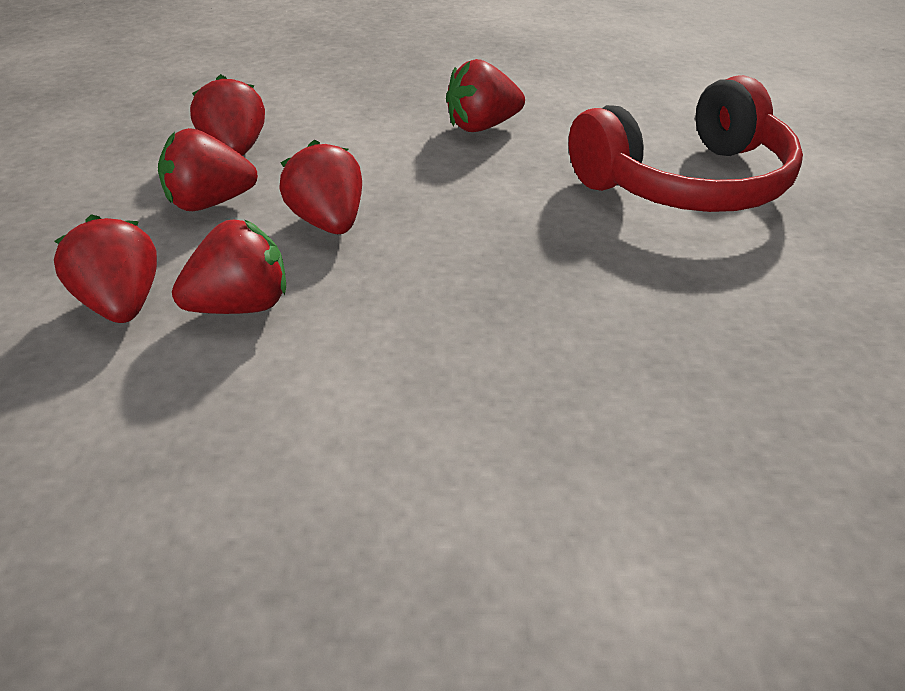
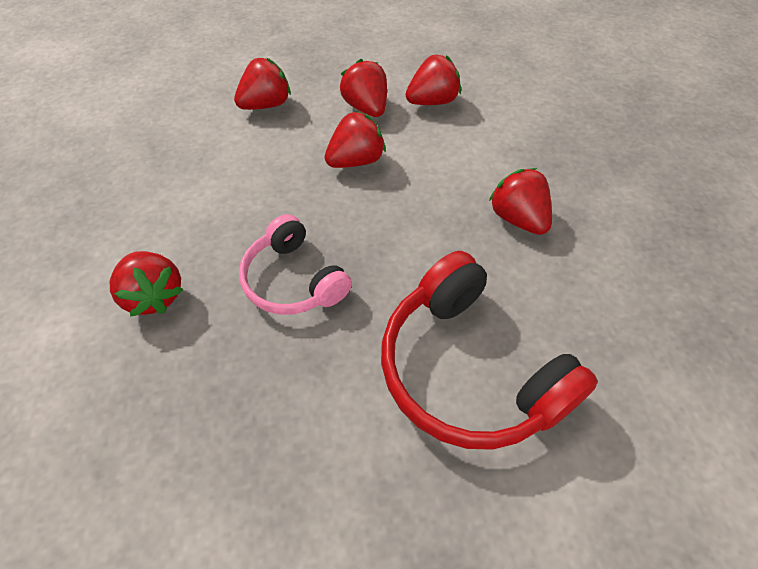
camera: 80 degrees right, 15 degrees up
red strawberry [172,219,286,314] -> red strawberry moved to [110,251,183,317]
none -> pink headphones [239,214,352,314]

